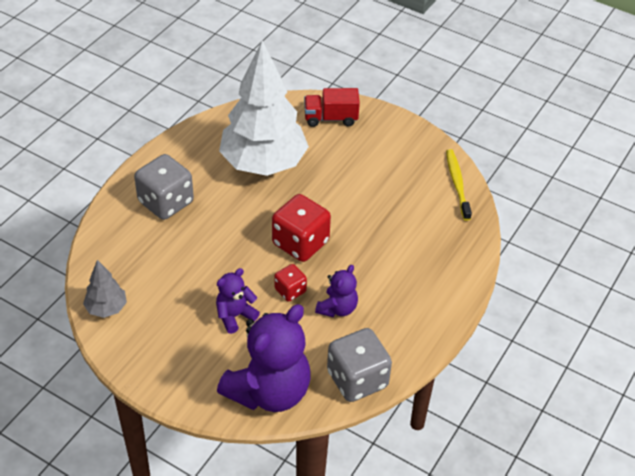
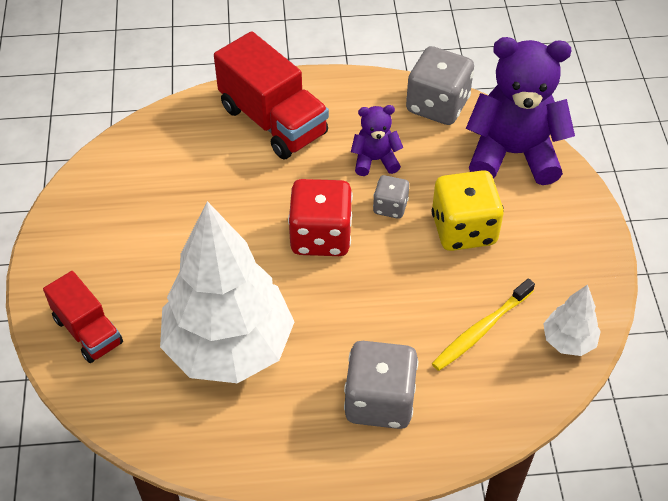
camera: 125 degrees left, 5 degrees up
grey tree [83,260,127,318] -> white tree [543,285,601,356]
purple teddy bear [216,268,260,334] -> yellow dice [432,170,504,251]
red dice [274,264,307,302] -> grey dice [373,175,409,219]
yellow toothbrush [446,149,472,221] -> yellow toothbrush moved to [432,278,535,371]
none -> red truck [214,31,329,159]

